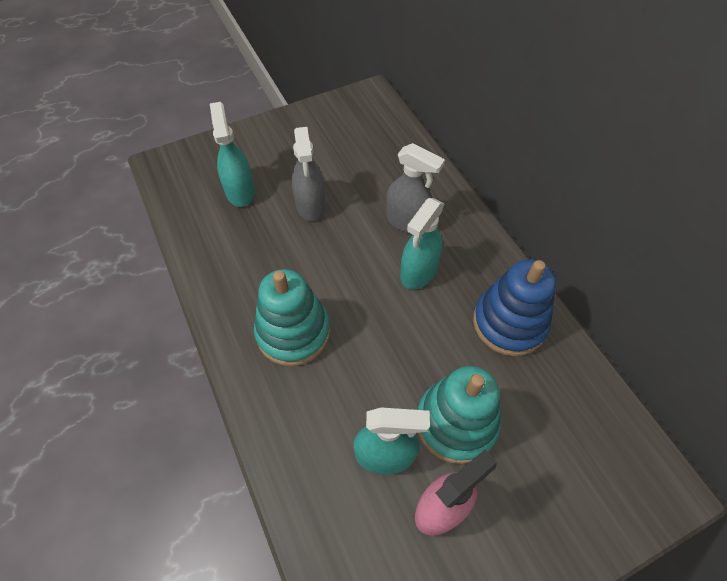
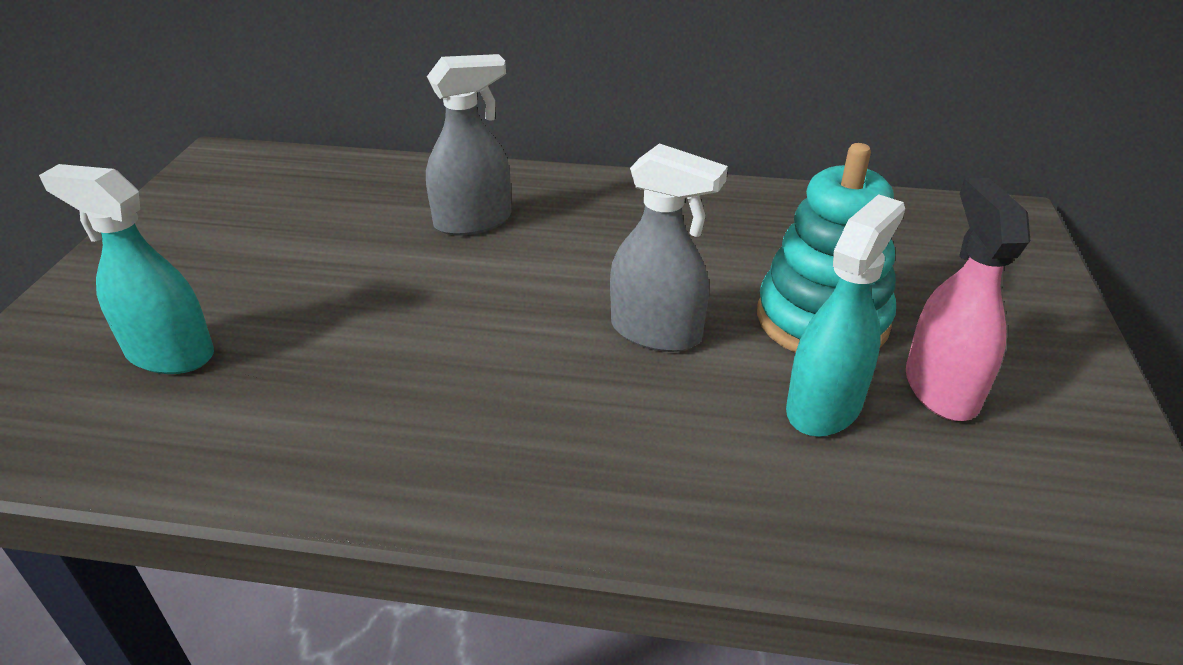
camera: 55 degrees left, 20 degrees down
turquoise stacking toy [254,269,331,366] -> none
grey spray bottle [292,127,326,221] -> grey spray bottle moved to [610,143,728,352]
turquoise spray bottle [400,198,444,290] -> none
blue stacking toy [473,259,556,356] -> none

